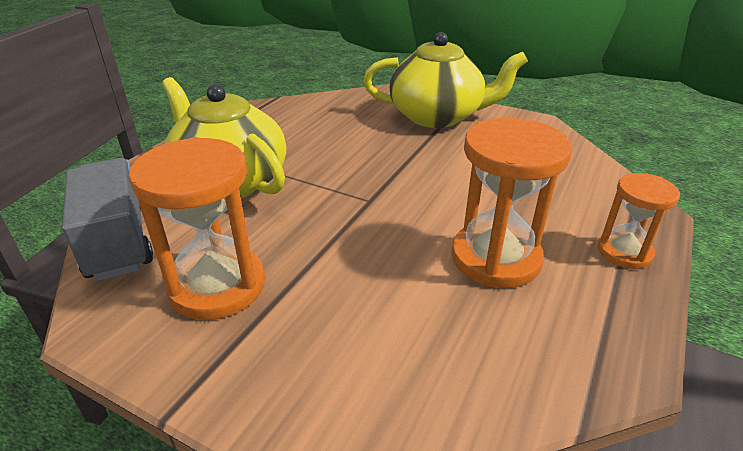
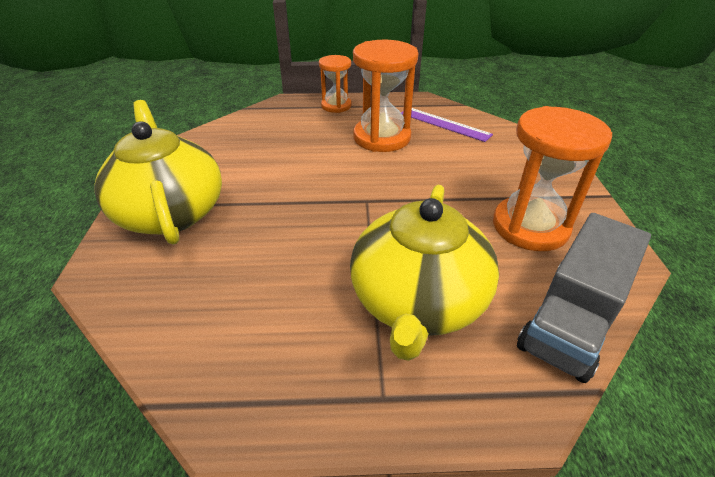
camera: 120 degrees left, 5 degrees up
none -> purple ruler [401,108,493,142]

